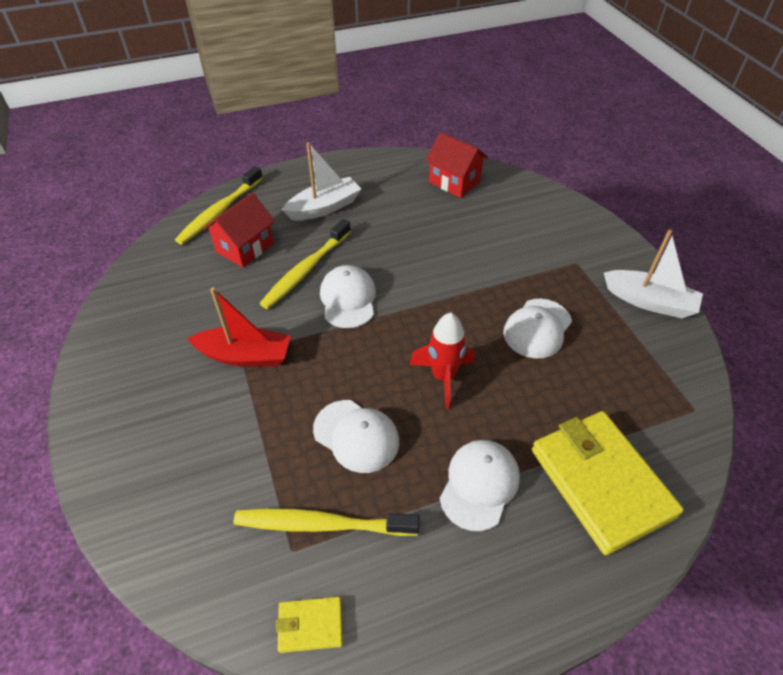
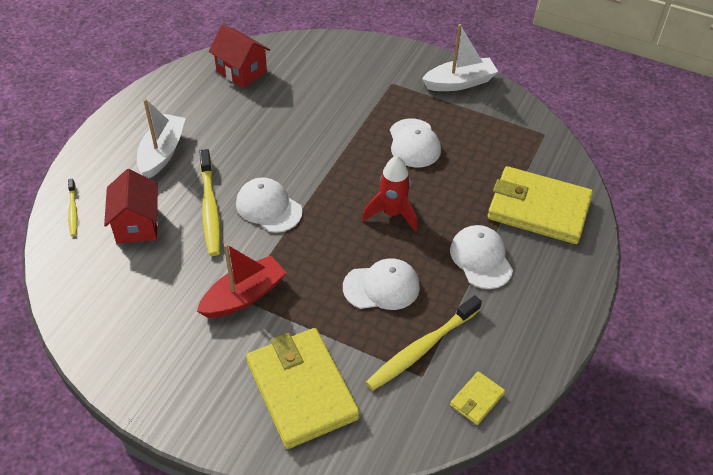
camera: 45 degrees left, 0 degrees up
yellow toothbrush [175,166,263,245] -> yellow toothbrush [68,179,78,236], size x0.54
red house [425,132,488,198] -> red house turned 45 degrees clockwise [209,25,270,88]
none -> yellow wallet [246,328,360,449]

